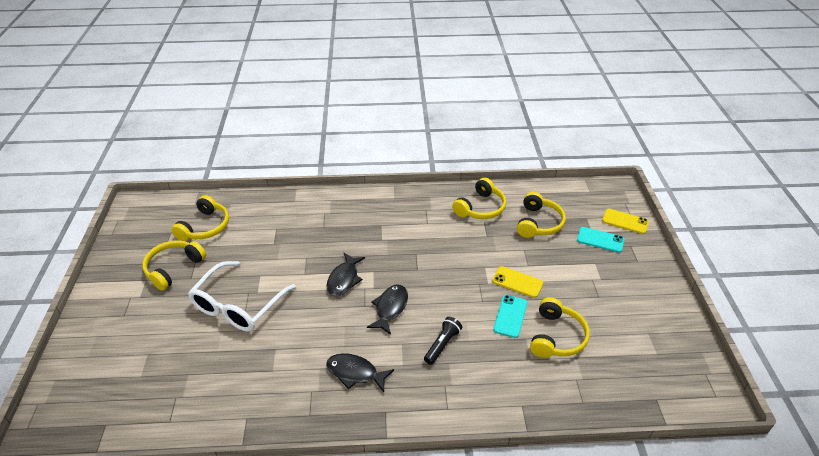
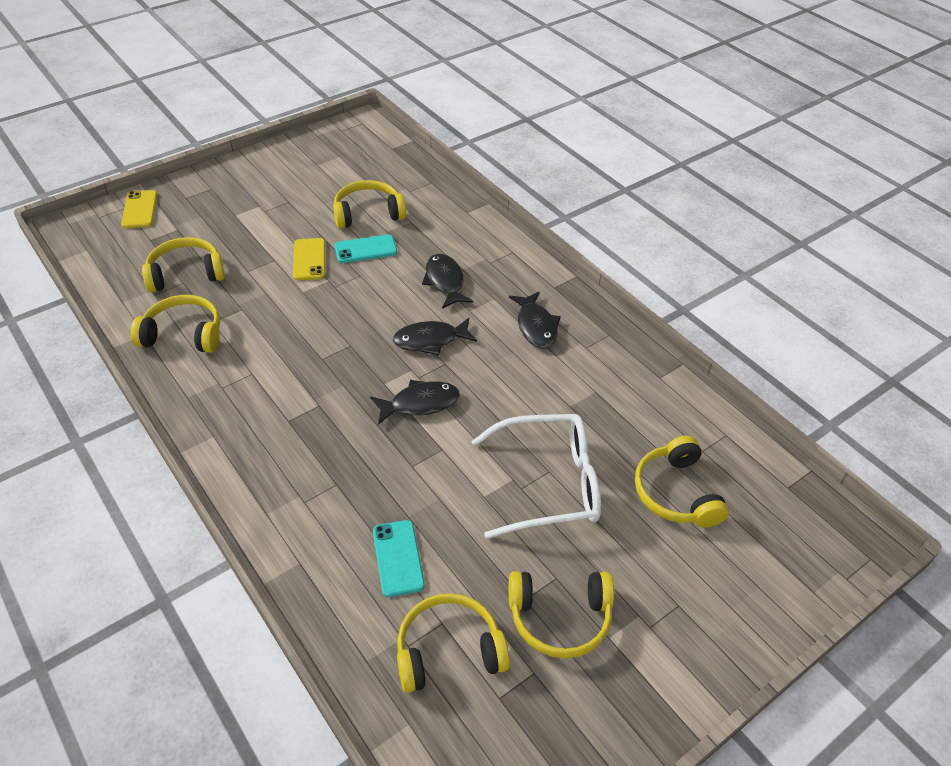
camera: 125 degrees left, 5 degrees up
black flashlight [424,317,462,365] -> black fish [422,254,473,309]
turquoise phone [577,227,624,253] -> turquoise phone moved to [373,520,425,597]
none -> yellow headphones [635,436,729,528]

